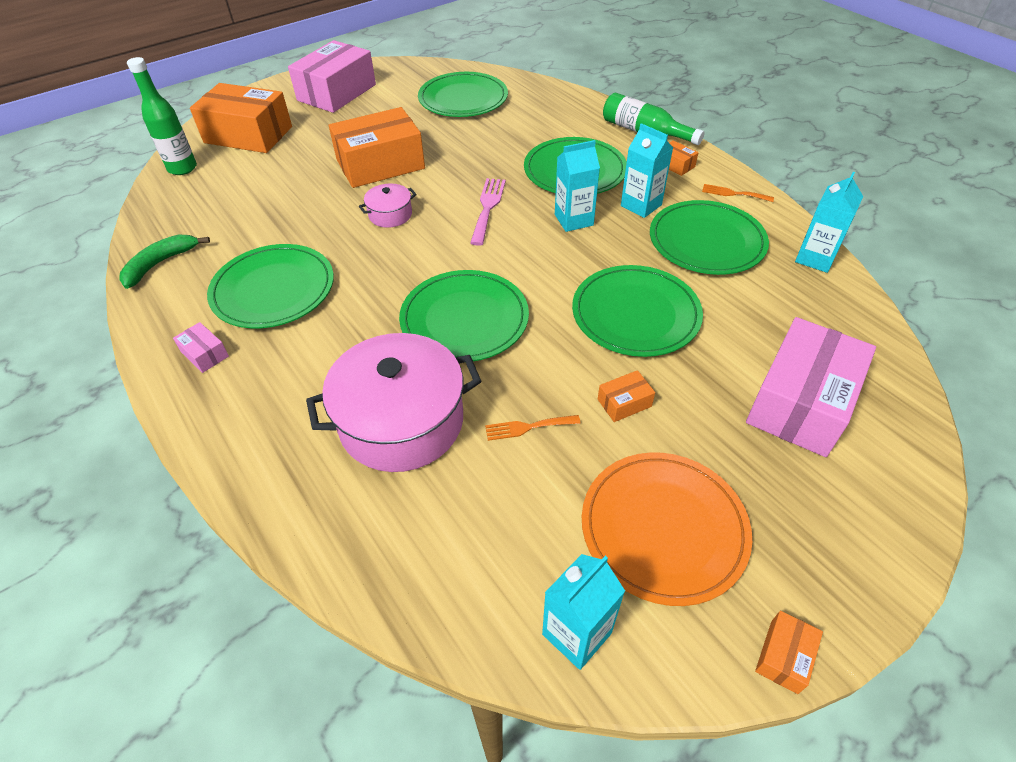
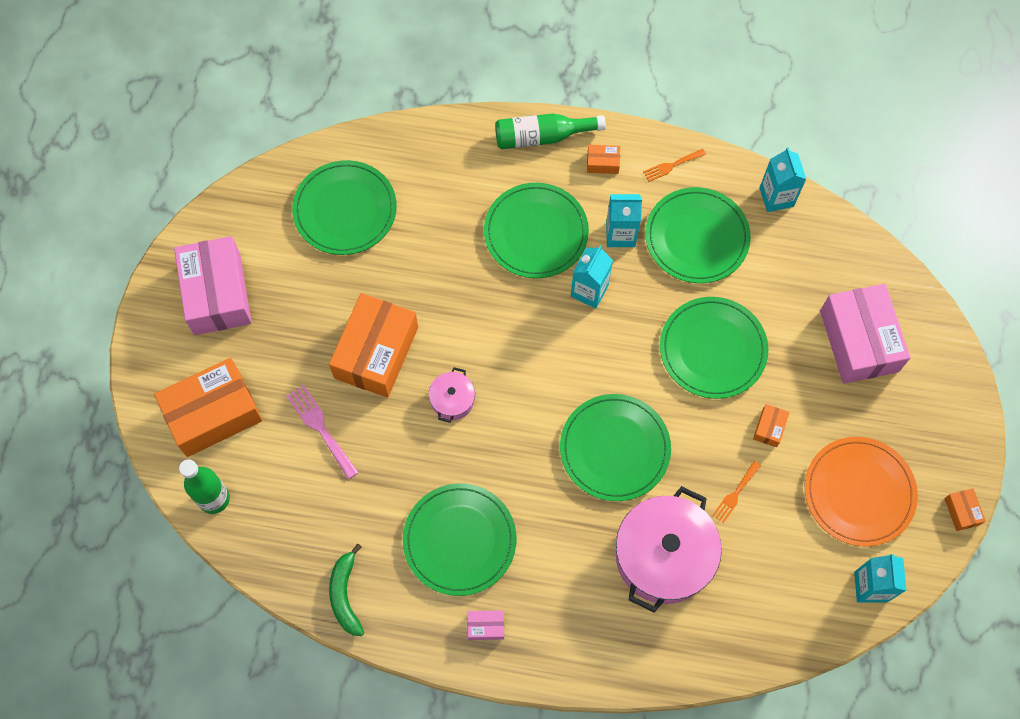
camera: 45 degrees left, 20 degrees up
pink fork [470,178,506,246] -> pink fork moved to [286,384,359,479]

